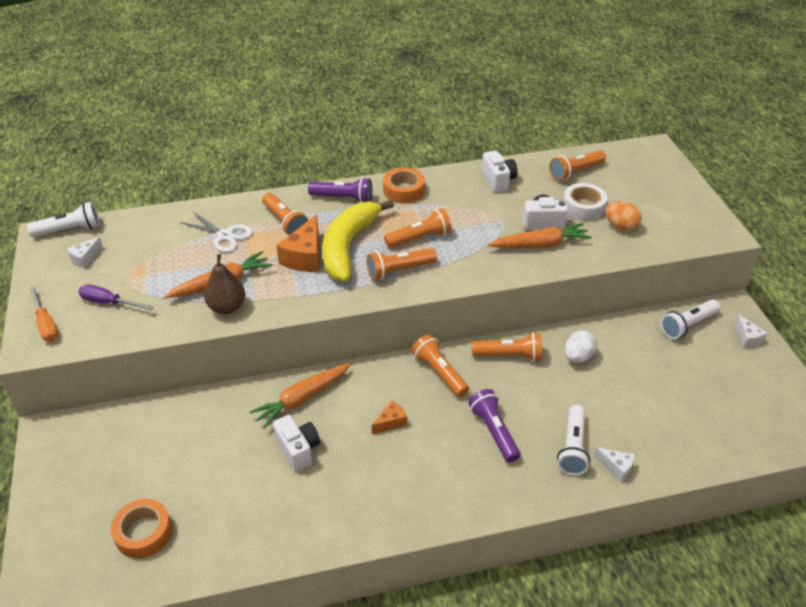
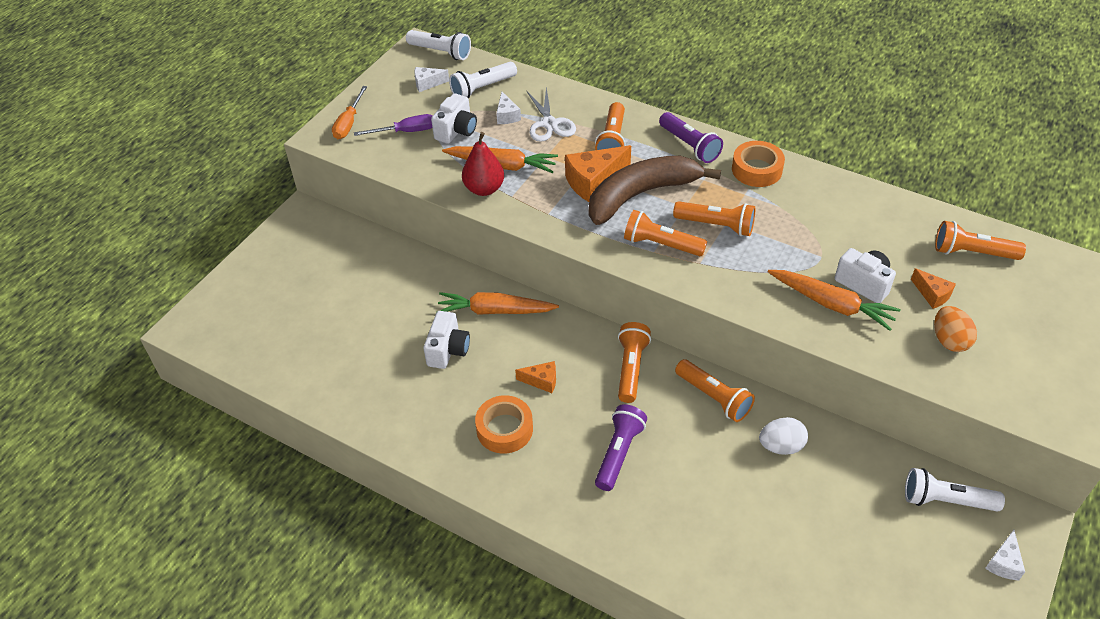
camera: 45 degrees right, 5 degrees up
purple screwdriver [78,285,154,310] -> purple screwdriver turned 105 degrees clockwise [354,114,432,136]
orange tape [111,499,172,559] -> orange tape moved to [475,395,533,454]
brown pear [204,254,245,314] -> red pear [462,132,504,196]
yellow banana [322,200,394,281] -> brown banana [589,156,721,225]
white camera [482,151,518,193] -> white camera moved to [431,93,477,144]
white flashlight [557,405,590,475] -> white flashlight moved to [449,62,517,98]
white tape [563,183,607,220] -> orange cheese [911,268,956,309]
white cheese [594,447,635,482] -> white cheese moved to [496,92,521,124]

